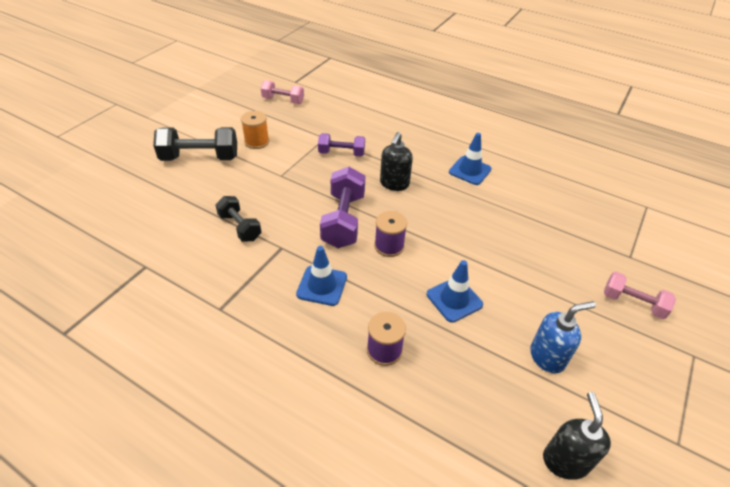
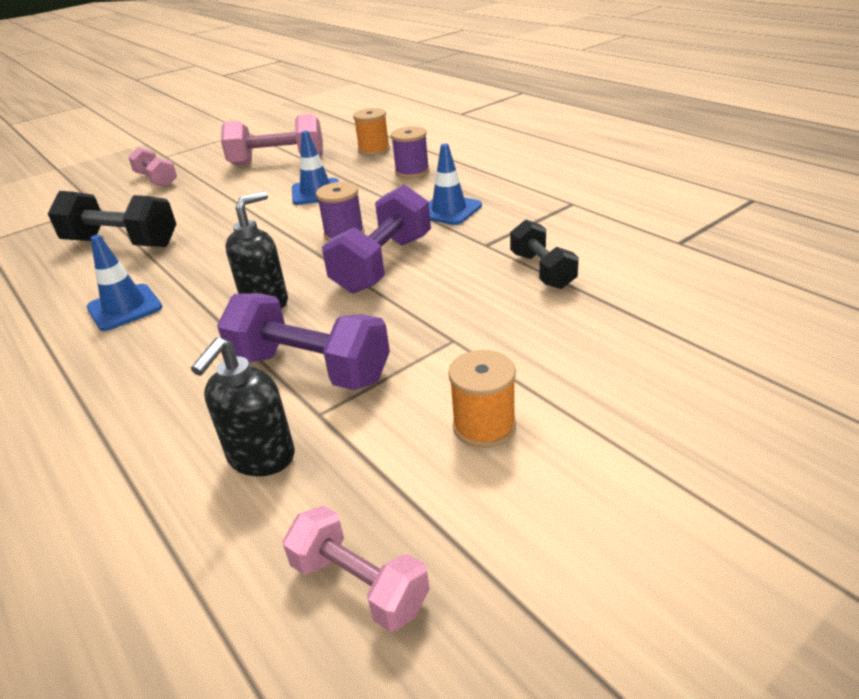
camera: 155 degrees left, 10 degrees down
black dumbbell [153,127,237,161] -> black dumbbell moved to [48,191,176,247]
purple dumbbell [318,133,365,157] -> purple dumbbell [217,293,390,390], size x1.59
blue soap dispenser [530,301,596,374] -> pink dumbbell [221,114,323,166]
black soap dispenser [543,392,611,480] -> black soap dispenser moved to [191,337,295,477]
none -> orange spool [353,108,390,156]

